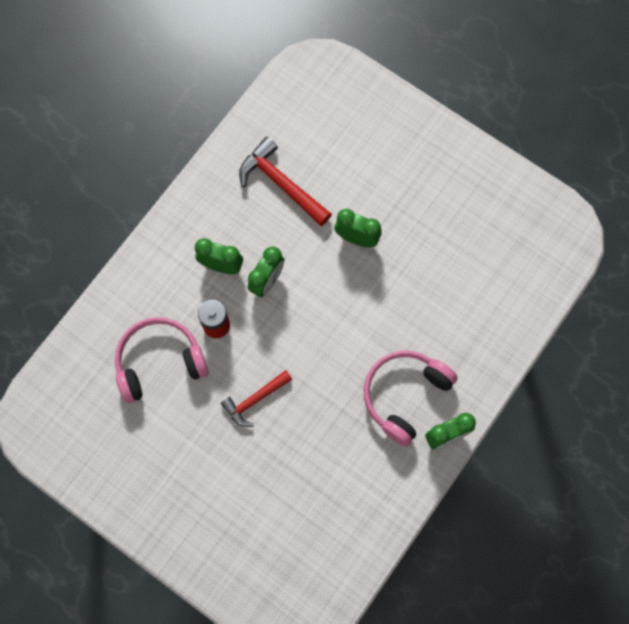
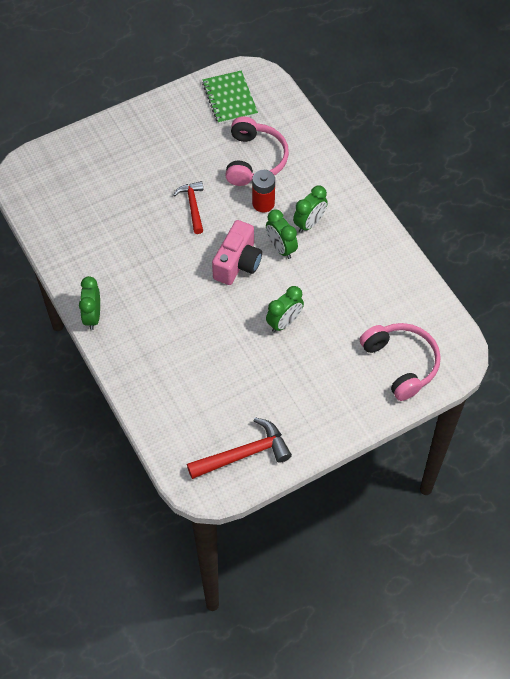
camera: 115 degrees right, 15 degrees down
red hammer [239,137,332,226] -> red hammer moved to [187,417,292,479]
pink headphones [364,351,458,447] -> pink headphones moved to [360,323,441,401]
none -> green notebook [202,71,258,124]
none -> pink camera [212,220,262,285]

